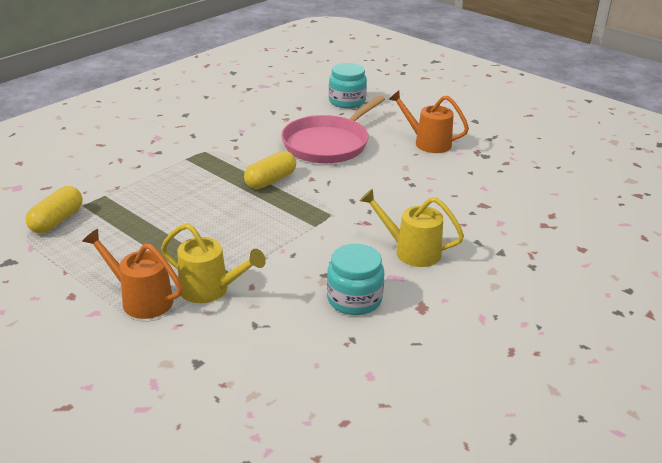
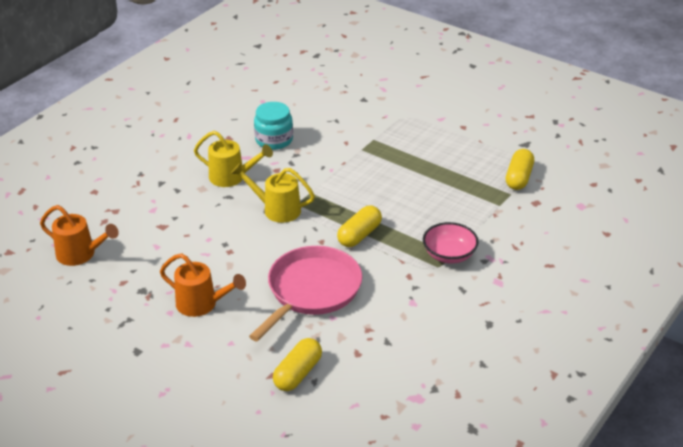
camera: 175 degrees right, 5 degrees up
orange watering can [82,229,183,319] -> orange watering can moved to [40,205,119,266]
yellow watering can [161,223,266,303] -> yellow watering can moved to [231,163,315,223]
turquoise jar [329,63,367,108] -> yellow capsule [273,338,322,391]
none -> pink bowl [423,222,479,264]

